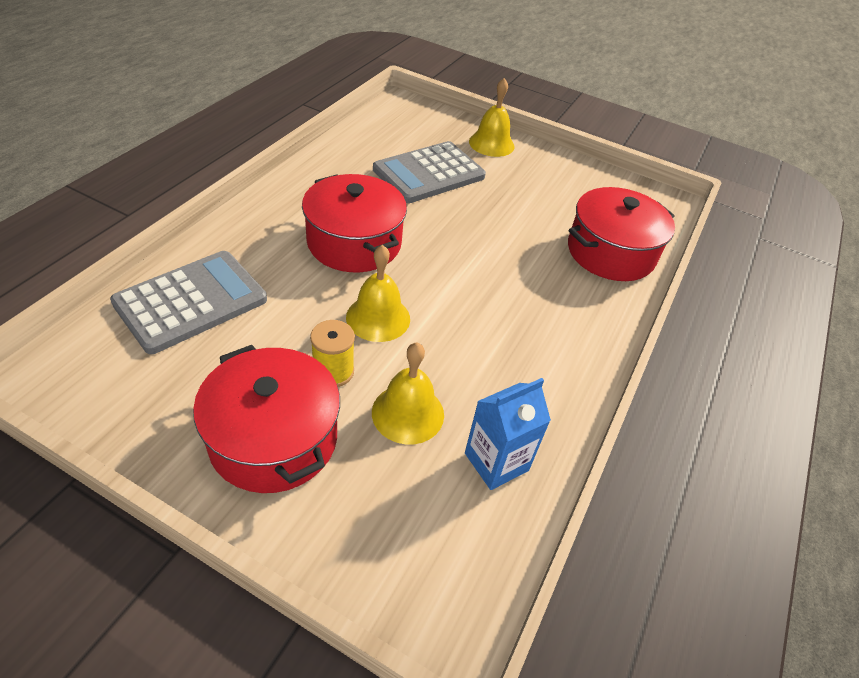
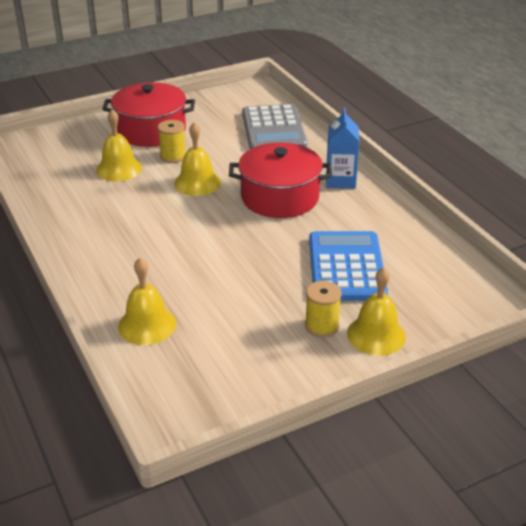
camera: 130 degrees right, 10 degrees down
grey calculator [373,141,486,203] -> blue calculator [309,231,388,301]
blue carton [465,378,551,490] -> blue carton moved to [326,108,360,189]
red pot [568,187,675,281] -> yellow bell [118,258,176,345]
none -> yellow spool [305,281,342,337]

